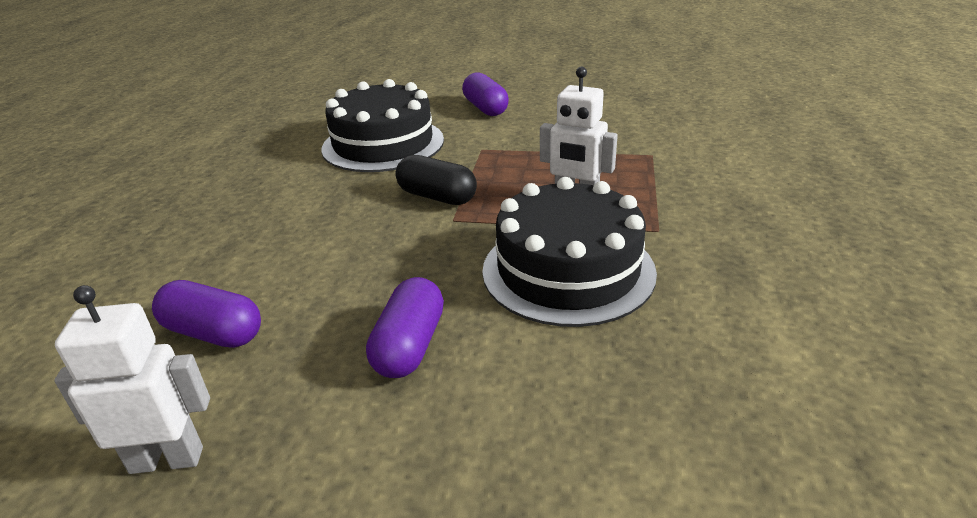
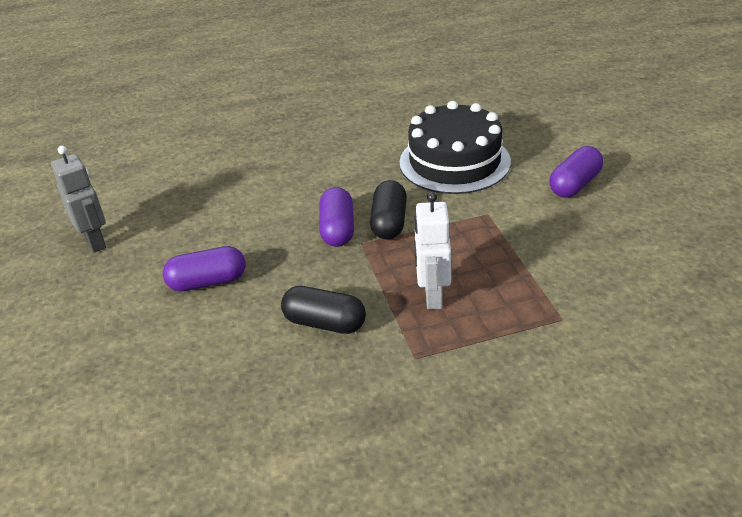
camera: 65 degrees right, 5 degrees up
white robot [54,285,210,474] -> grey robot [51,146,106,253]
purple capsule [152,280,261,348] -> purple capsule moved to [319,187,354,247]
black cake [482,177,657,327] -> black capsule [281,286,366,334]

